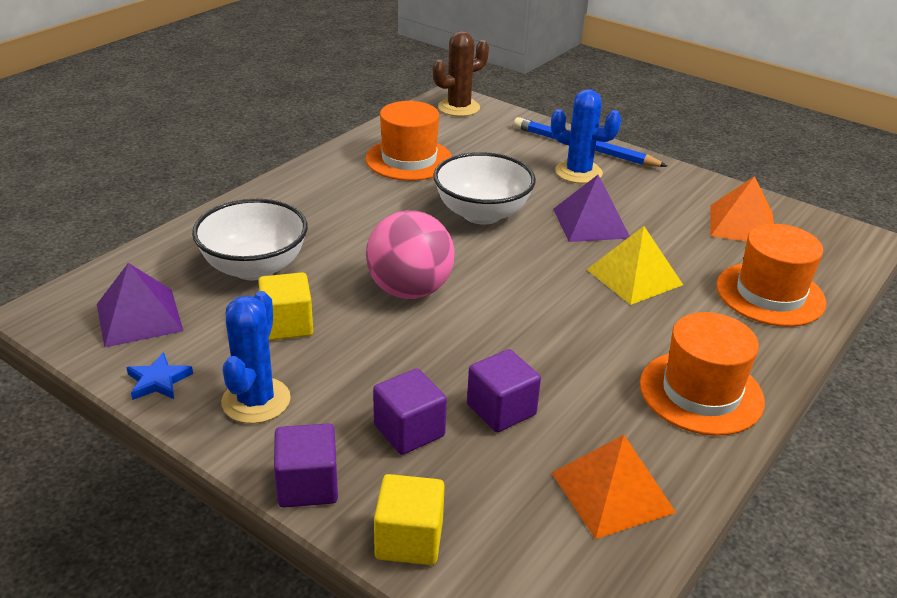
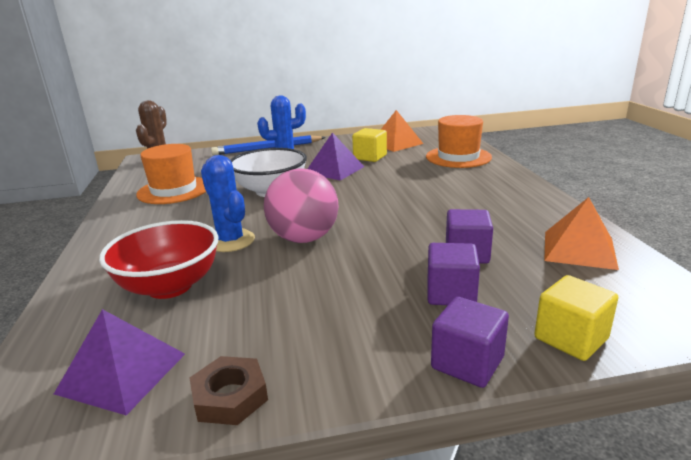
camera: 45 degrees left, 10 degrees down
blue star [126,352,193,400] -> brown nut [189,356,268,425]
white bowl [192,199,308,280] -> red bowl [99,220,219,299]
blue cactus [221,291,291,424] -> blue cactus moved to [201,155,255,252]
yellow cube [258,272,313,340] -> yellow cube moved to [352,128,387,162]
yellow pyramid [587,226,683,305] -> none
orange hat [640,312,765,436] -> none

